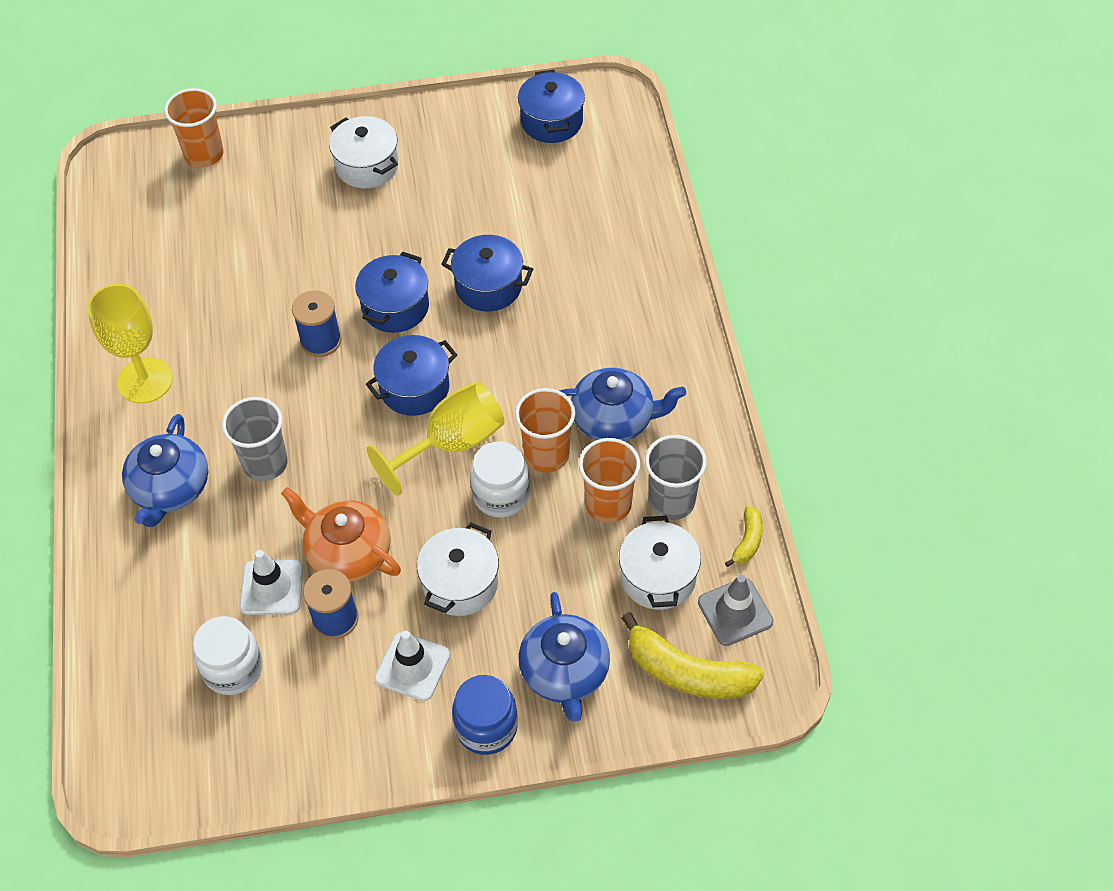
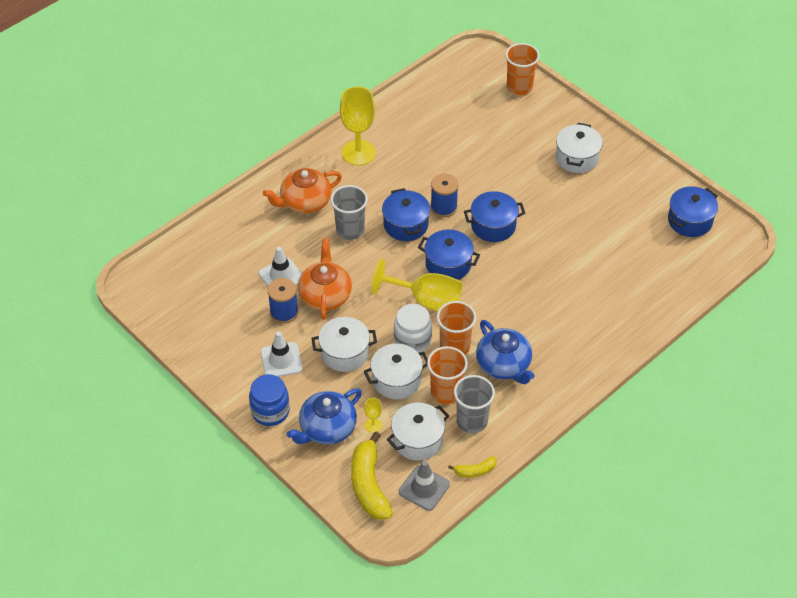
camera: 55 degrees right, 5 degrees down
blue teapot [122,414,208,527] -> orange teapot [263,168,342,214]
white jar [193,616,263,695] -> none
blue pot [441,235,533,311] -> blue pot moved to [382,188,430,241]
none -> white pot [364,343,428,400]
none -> yellow goblet [364,398,382,433]

